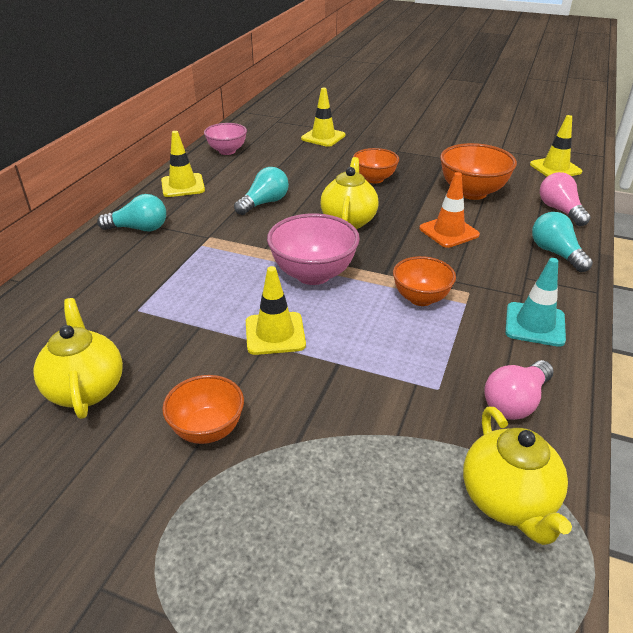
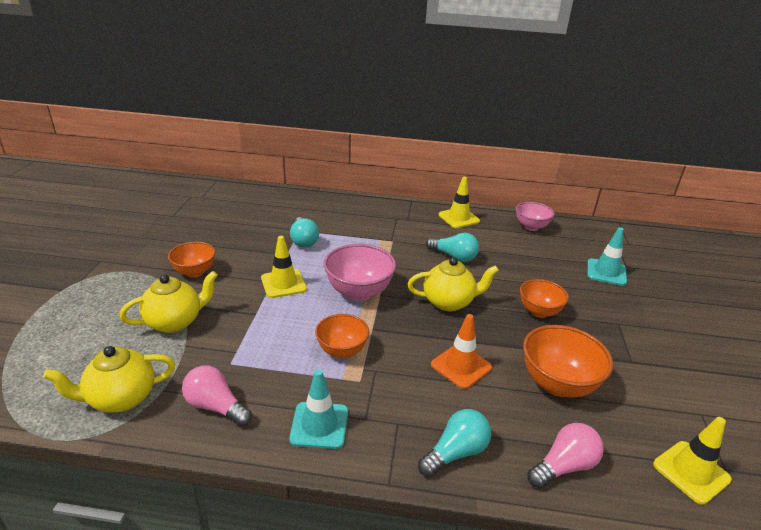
camera: 75 degrees right, 5 degrees down
yellow teapot [34,298,123,419] -> yellow teapot moved to [120,271,218,333]
turquoise light bulb [97,194,166,231] -> turquoise light bulb moved to [290,217,319,247]
yellow traffic cone [301,88,345,147] -> turquoise traffic cone [587,227,627,286]

